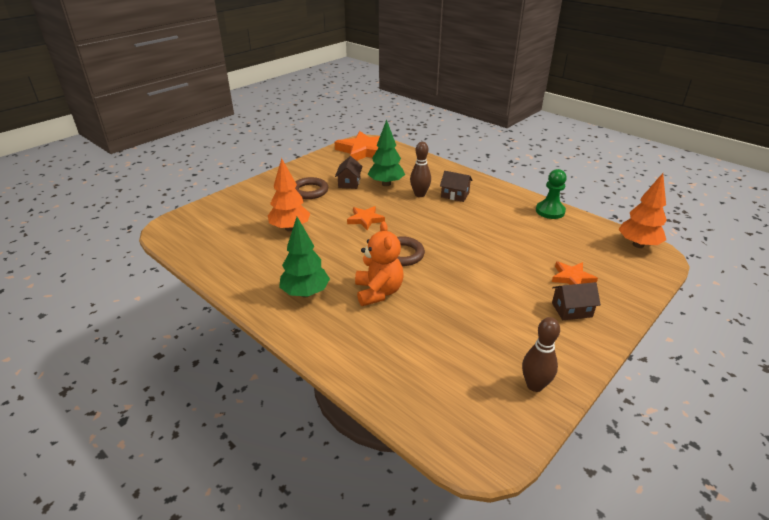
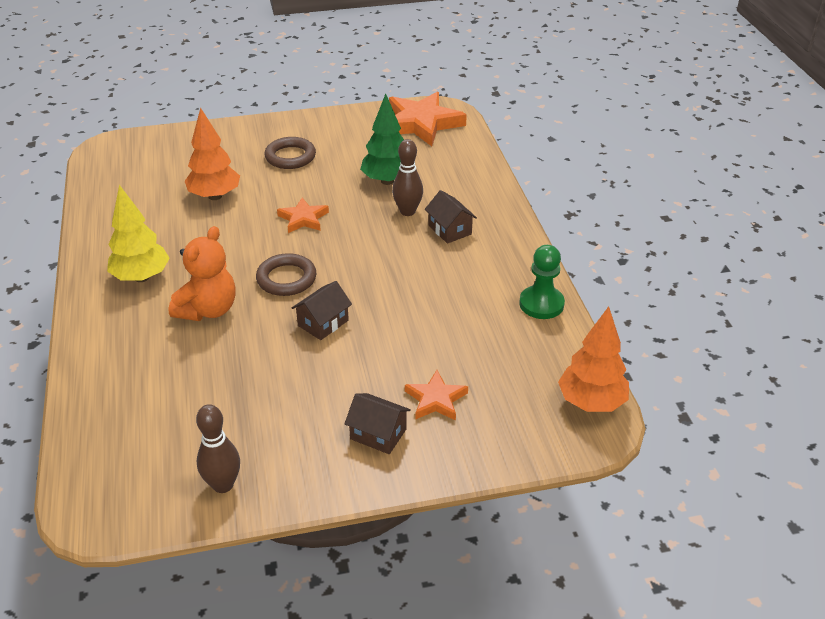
camera: 35 degrees right, 5 degrees up
green tree [279,217,330,297] -> yellow tree [107,185,170,282]
brown house [335,156,363,189] -> brown house moved to [292,281,352,340]

